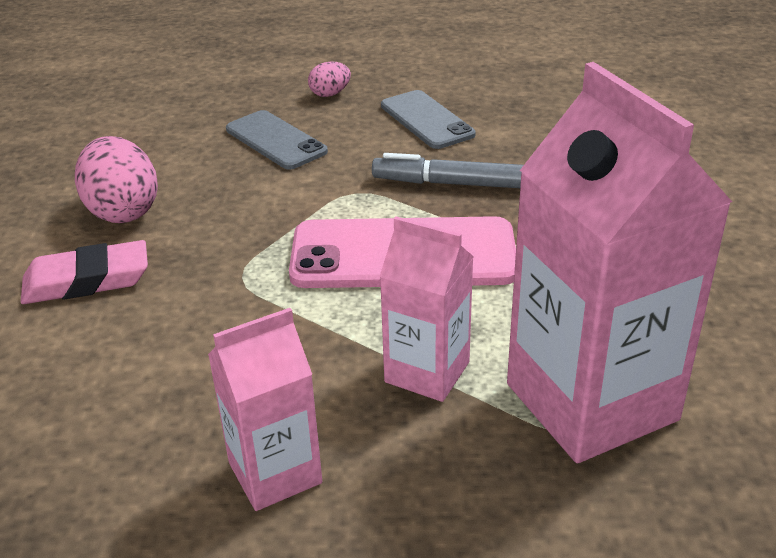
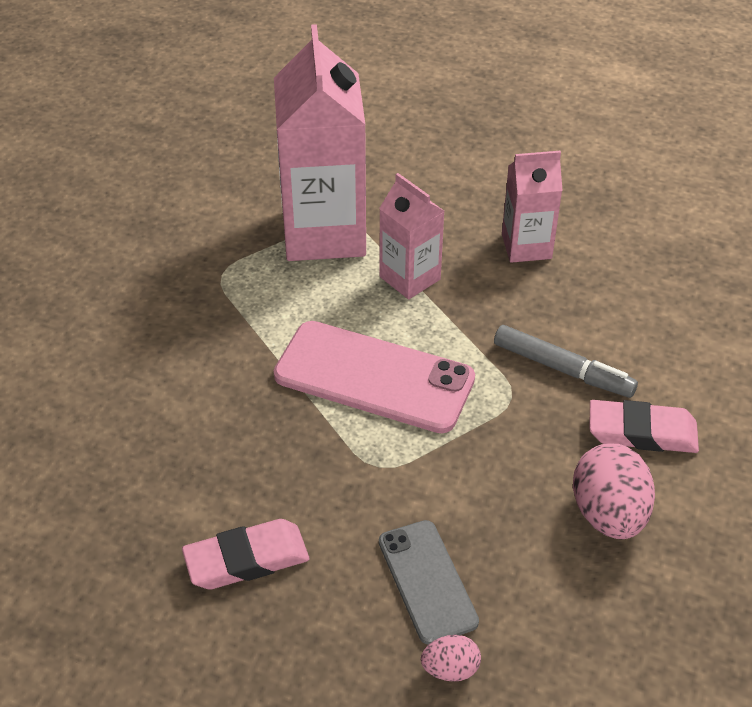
camera: 160 degrees left, 10 degrees up
pink egg [308,62,351,97] -> pink egg moved to [421,635,481,682]
grey marker [372,153,524,188] -> grey marker moved to [494,325,638,398]
grey phone [381,90,475,149] -> pink eraser [182,519,309,590]

